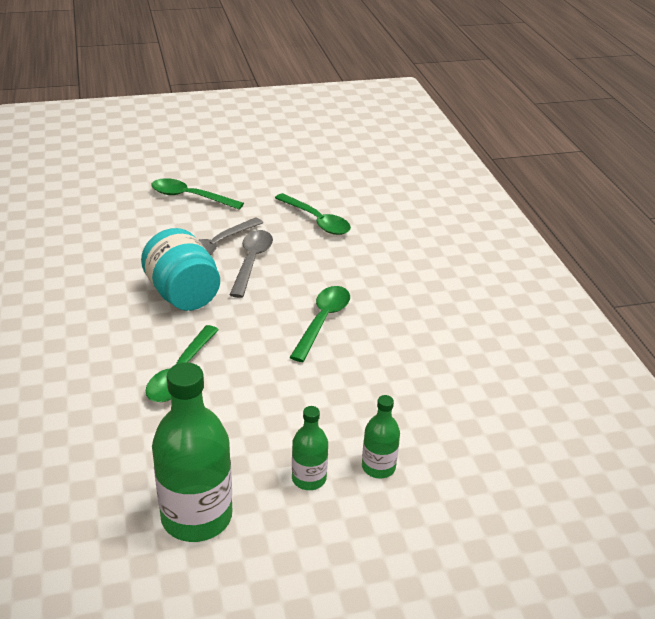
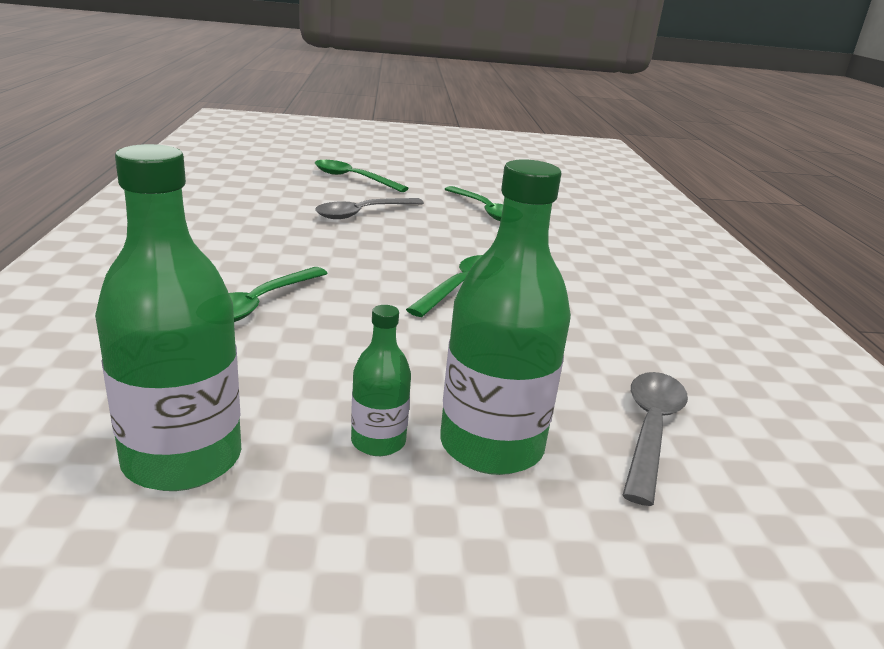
camera: 10 degrees right, 10 degrees down
turquoise jar [141,228,220,311] -> none
grey spoon [230,230,273,298] -> grey spoon moved to [622,372,688,506]
green bottle [362,395,400,478] -> green bottle [440,159,571,475], size x1.94

